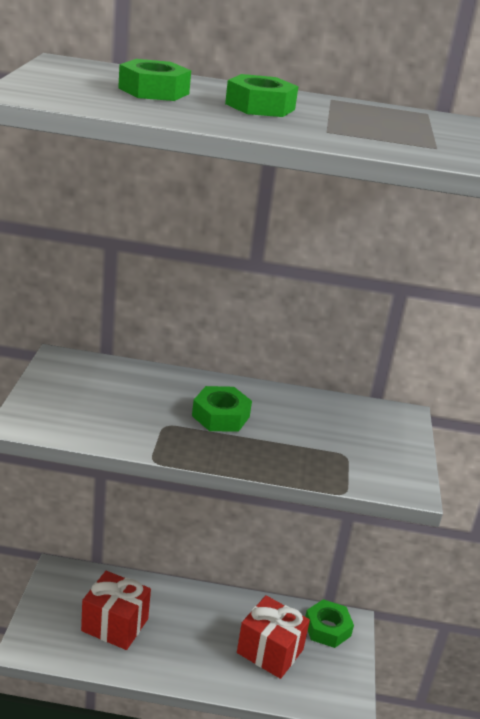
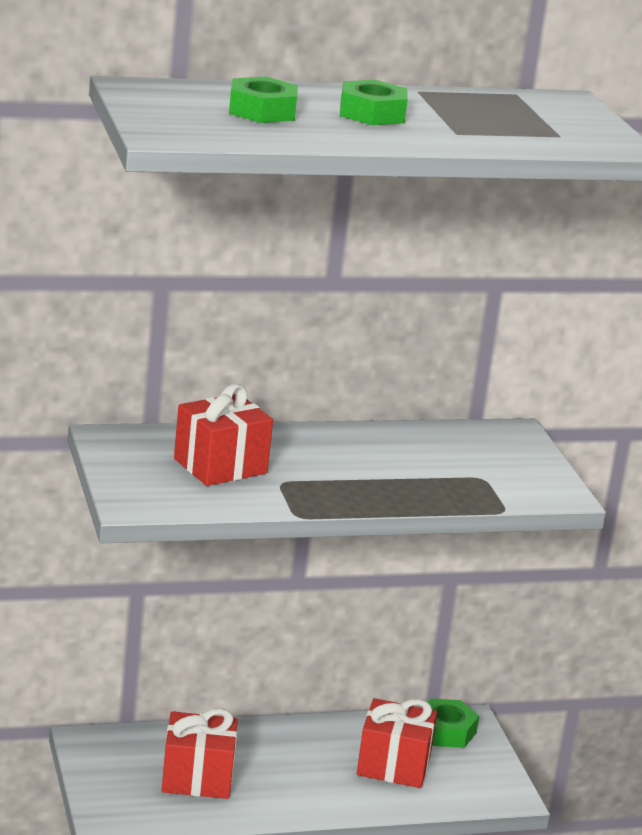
camera: 20 degrees left, 5 degrees down
green nut [192,386,252,432] -> none
none -> red gift [174,384,273,486]

